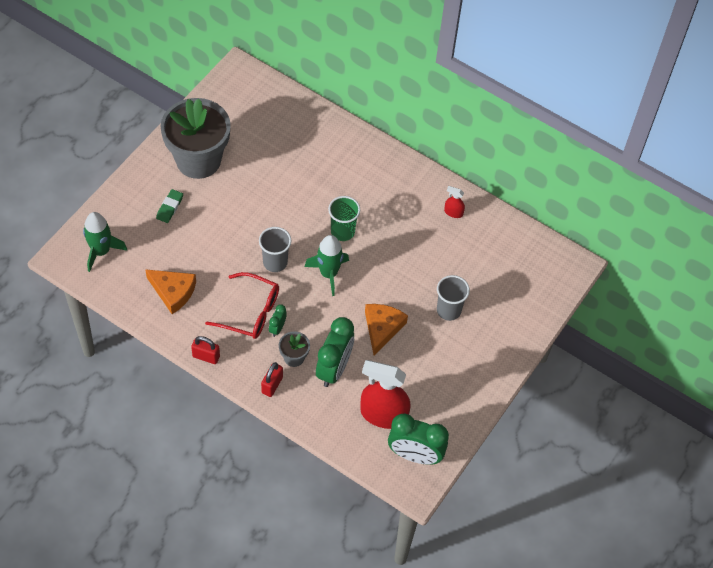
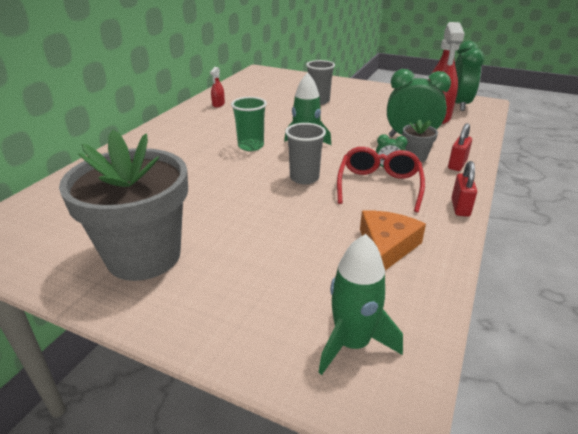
camera: 95 degrees left, 25 degrees down
green eraser [156,189,183,223] -> none
red padlock [261,362,283,397] -> red padlock turned 75 degrees counterclockwise [448,123,472,171]
orange cheese [365,304,408,356] -> none

